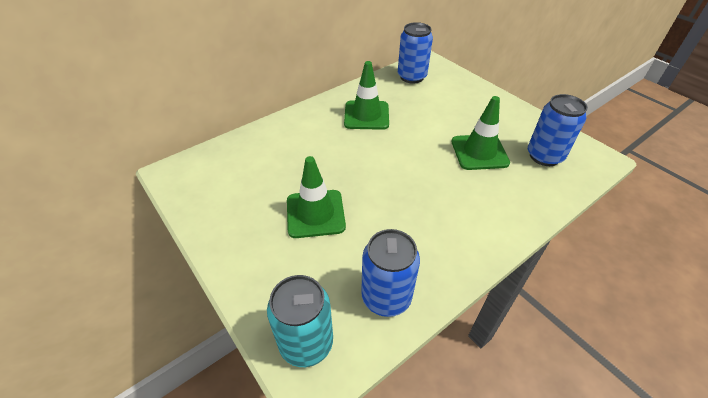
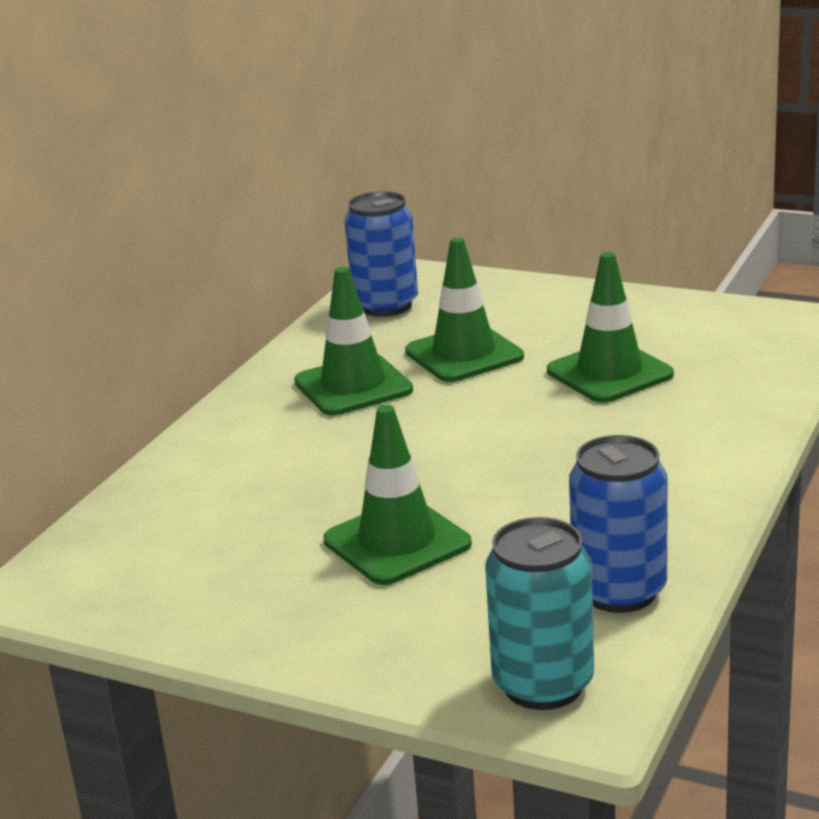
camera: 25 degrees left, 20 degrees down
blue can [528,94,588,166] -> none
none -> green traffic cone [405,237,524,382]

